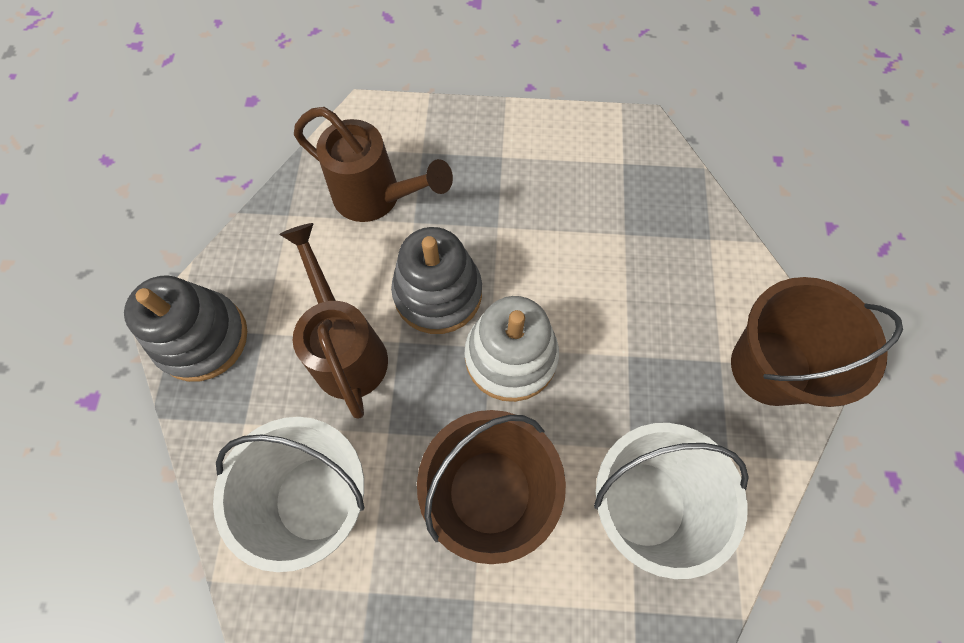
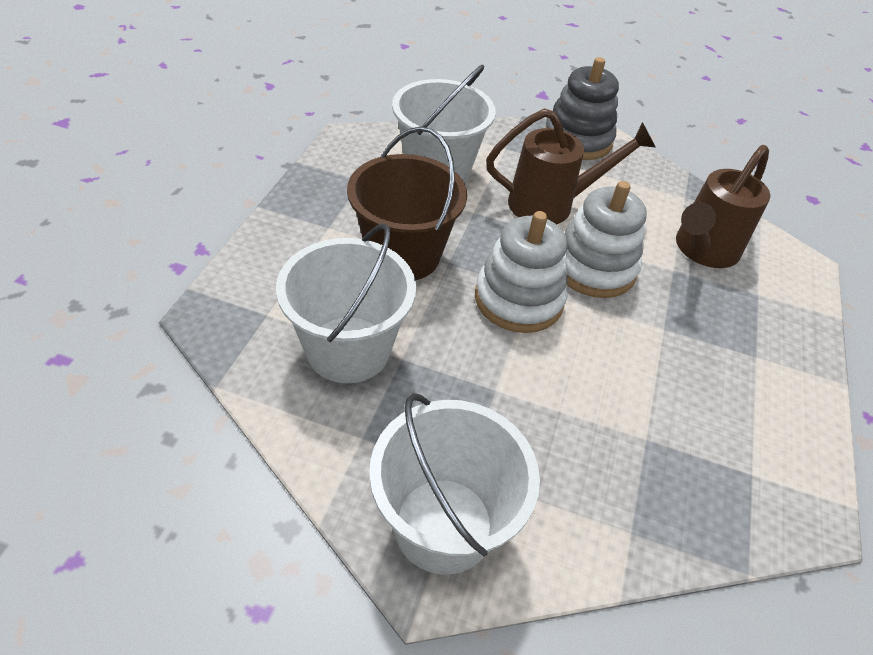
camera: 100 degrees right, 20 degrees down
grey stacking toy [391,227,482,334] -> white stacking toy [564,181,647,298]
brown bucket [731,277,903,407] -> white bucket [369,393,540,575]

